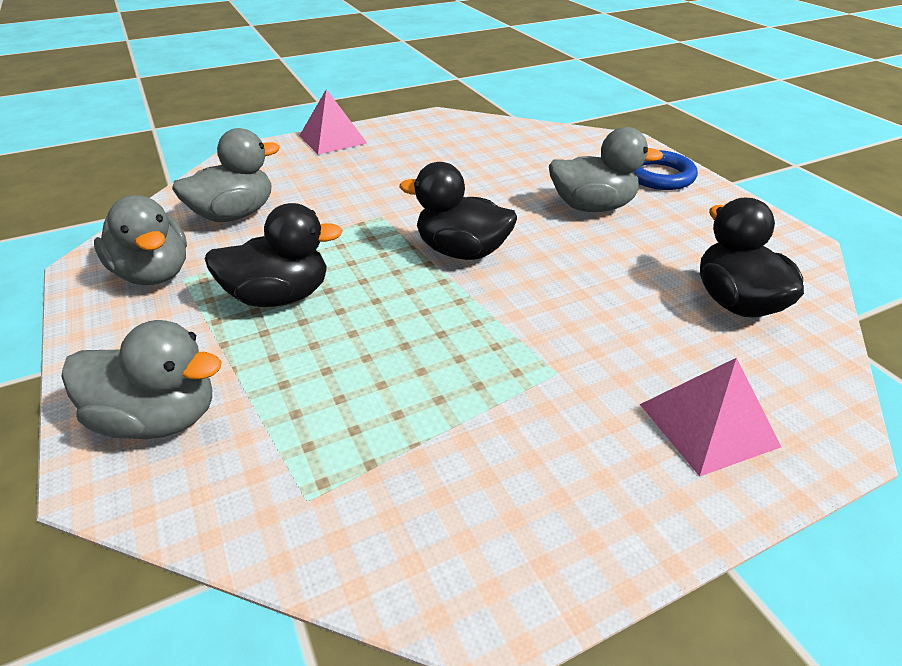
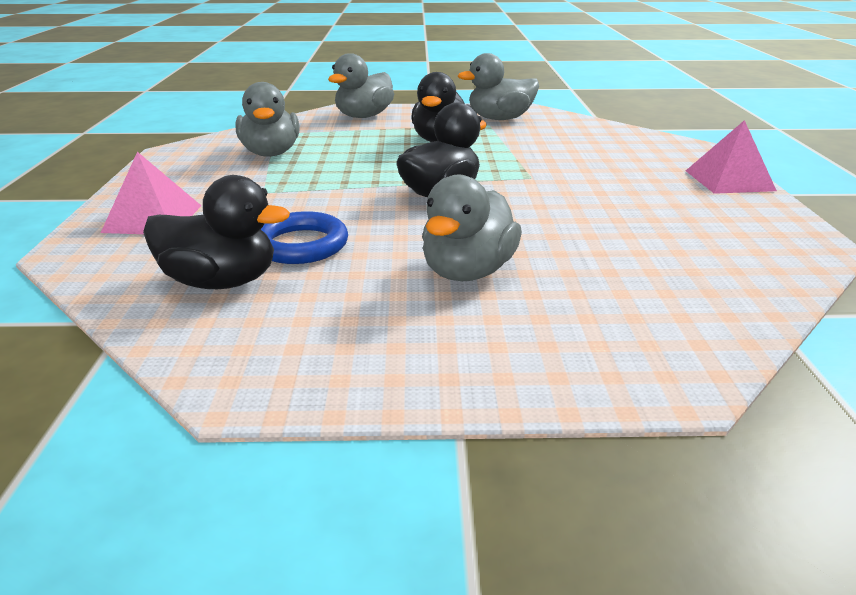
camera: 115 degrees right, 10 degrees down
grey duck [172,128,280,222] -> grey duck moved to [235,82,299,156]
blue ring [634,150,698,190] -> blue ring moved to [261,211,348,264]

